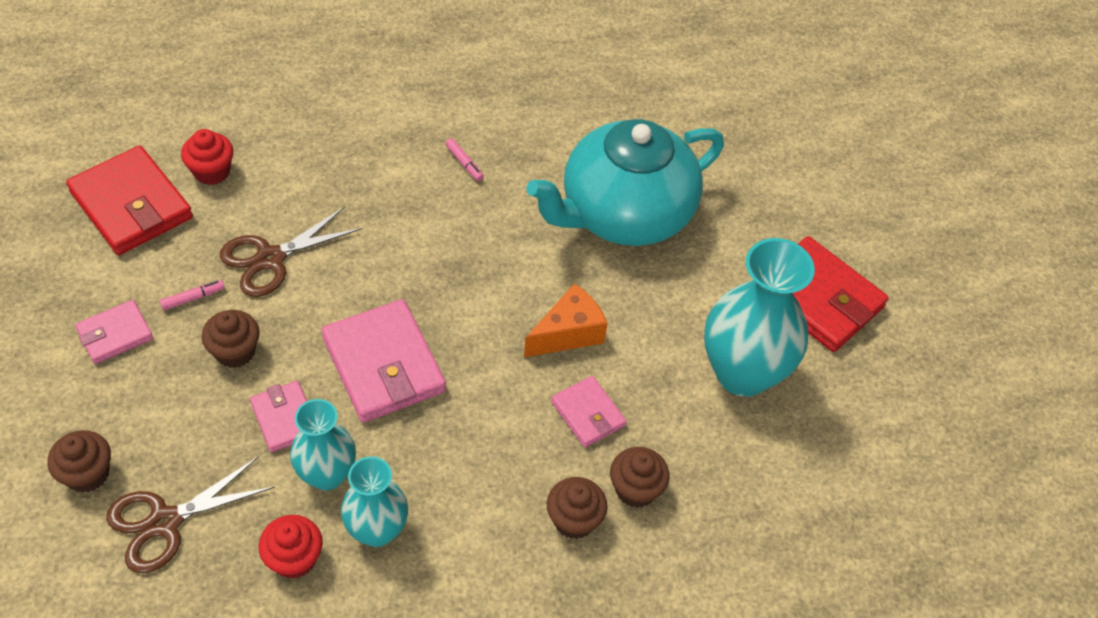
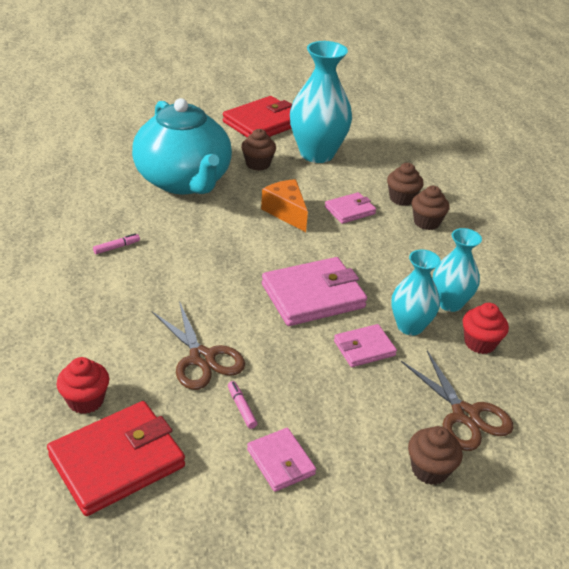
camera: 85 degrees left, 15 degrees down
brown cupcake [202,310,260,368] -> brown cupcake moved to [241,129,276,171]

